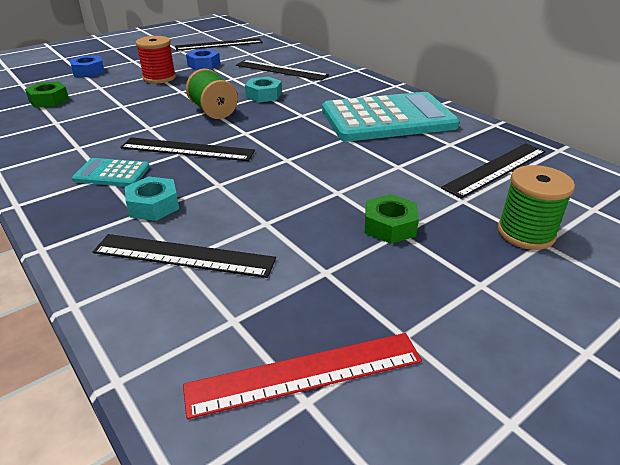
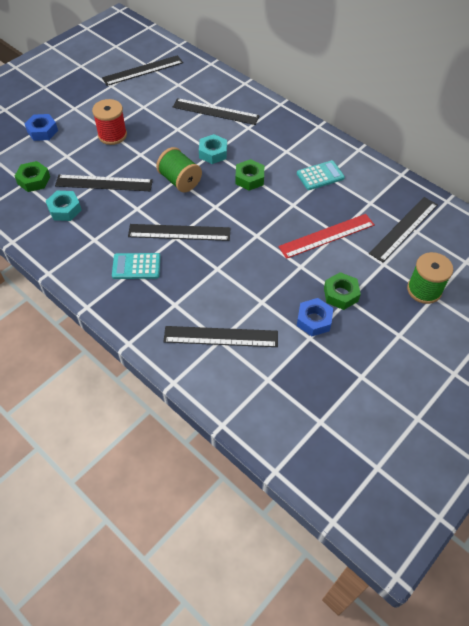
camera: 10 degrees left, 20 degrees up
turquoise nut [125,176,179,221] -> turquoise nut moved to [46,191,82,221]
red ruler [183,333,422,419] -> red ruler moved to [278,214,375,259]
blue nut [186,49,220,70] -> blue nut moved to [297,298,333,336]
turquoise calculator [322,92,460,142] -> turquoise calculator [297,160,345,190], size x0.44
none -> black ruler [55,175,153,191]
none -> green nut [235,159,264,191]

